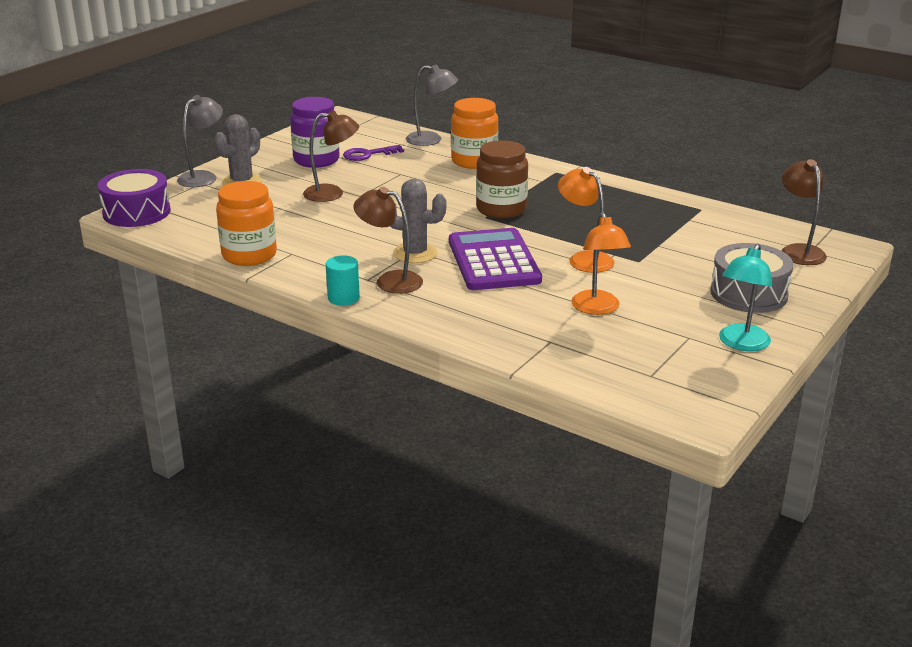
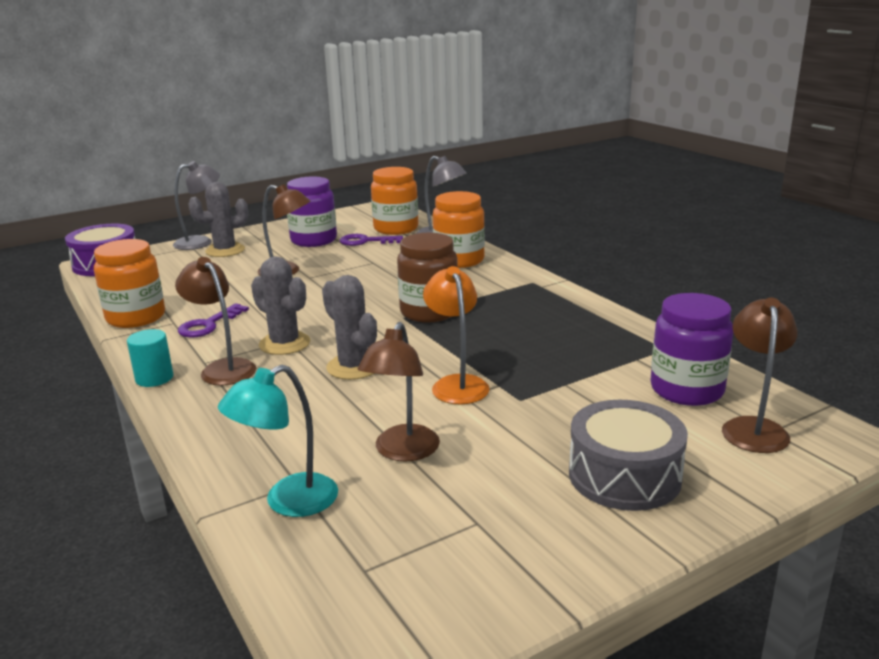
camera: 25 degrees right, 5 degrees down
purple calculator [449,228,542,290] -> grey cactus [322,275,377,380]
orange lamp [571,212,631,315] -> brown lamp [358,322,440,462]
turquoise lamp [719,243,773,351] -> turquoise lamp moved to [218,365,338,517]
none -> purple key [178,303,249,338]
none -> orange jar [371,167,418,235]
none -> purple jar [650,293,733,406]

